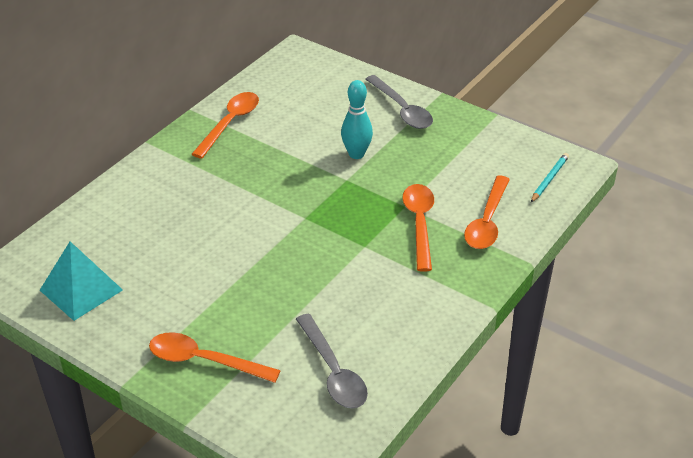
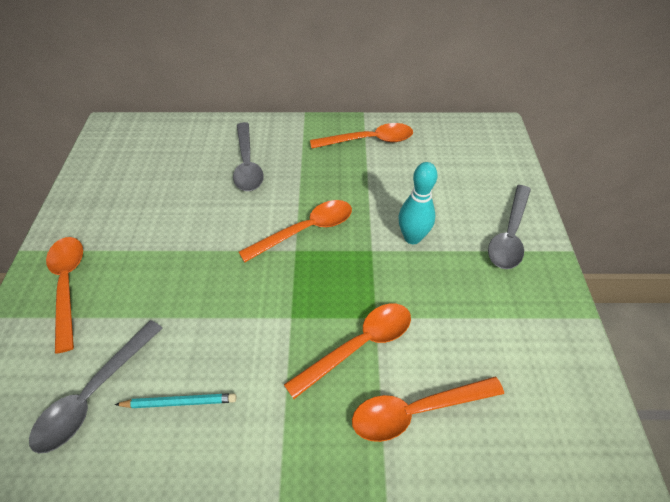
camera: 55 degrees right, 10 degrees up
turquoise pyramid [40,241,123,321] -> none
turquoise pencil [531,153,569,202] -> turquoise pencil moved to [114,393,236,408]
none -> grey spoon [233,122,264,191]
none -> orange spoon [239,200,352,262]

